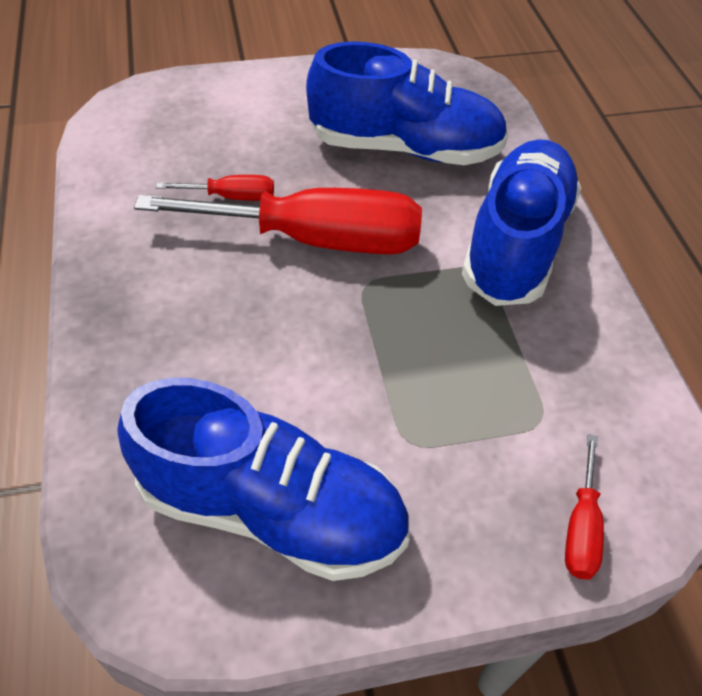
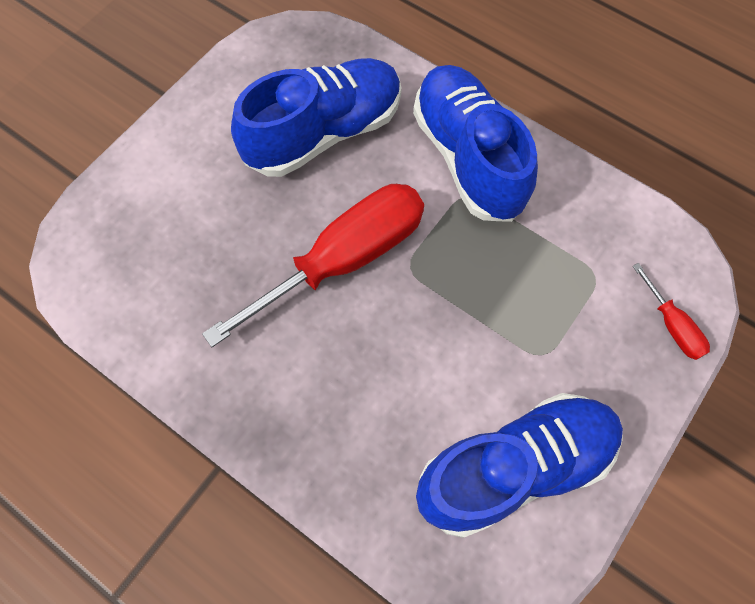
camera: 40 degrees left, 15 degrees up
red screwdriver [156,175,274,201] -> none

